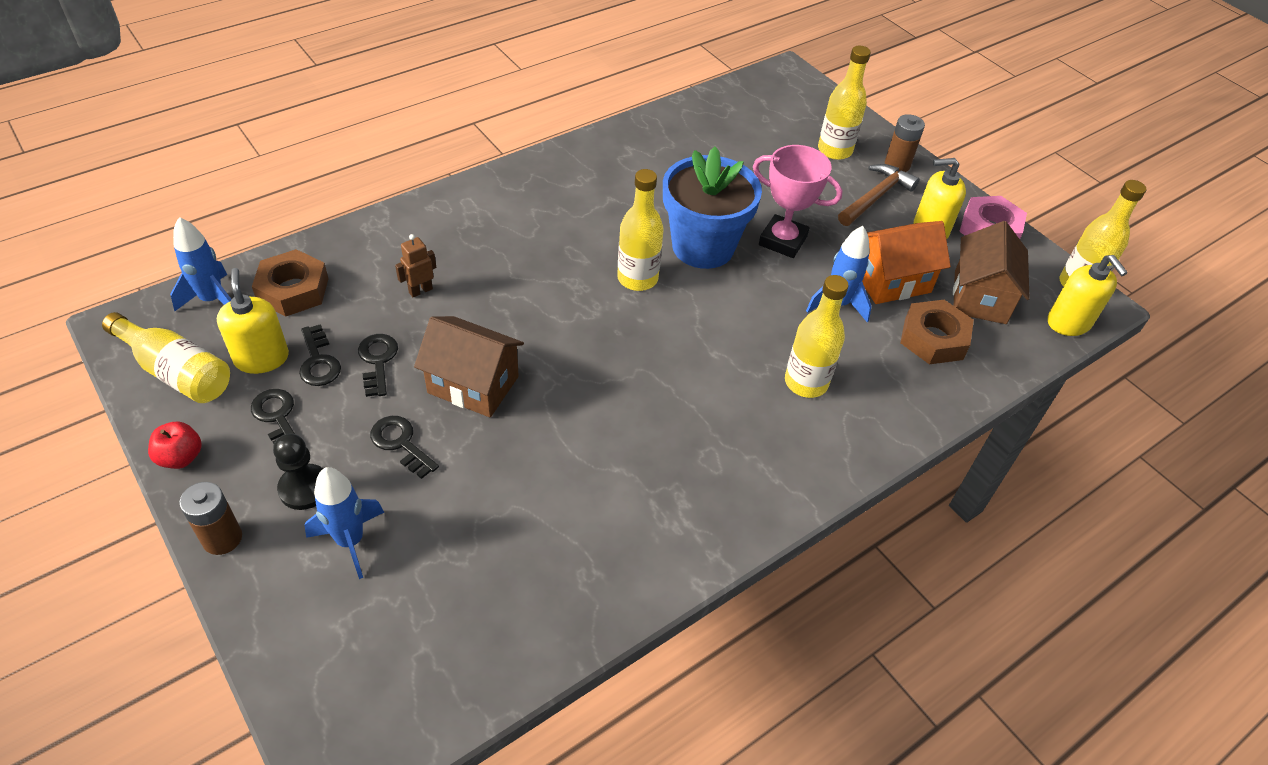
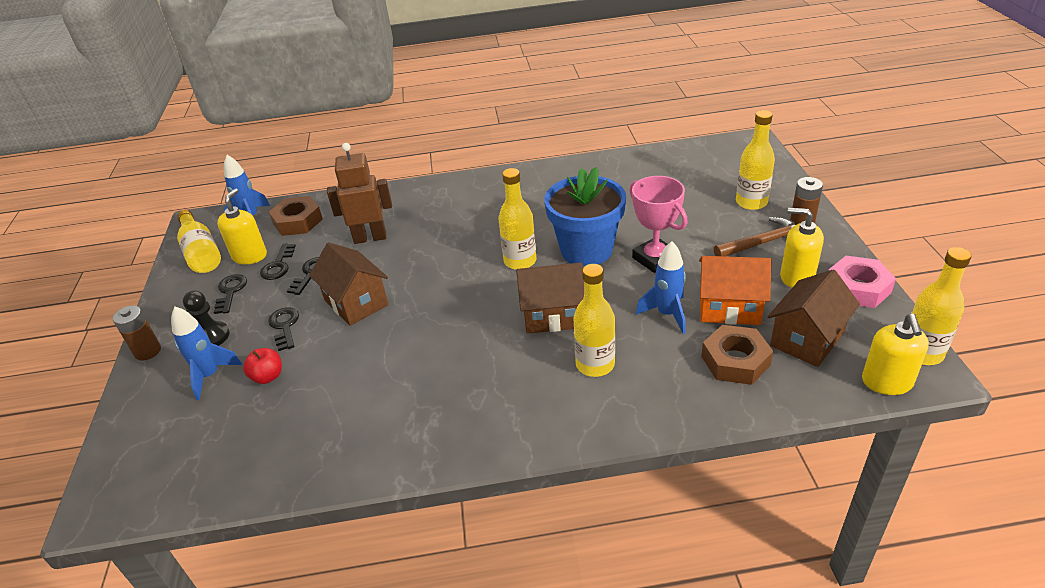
camera: 35 degrees right, 10 degrees down
red apple [148,422,202,469] -> red apple moved to [243,348,282,384]
brown robot [395,234,436,298] -> brown robot [327,143,392,244], size x1.97
none -> brown house [516,263,584,334]

